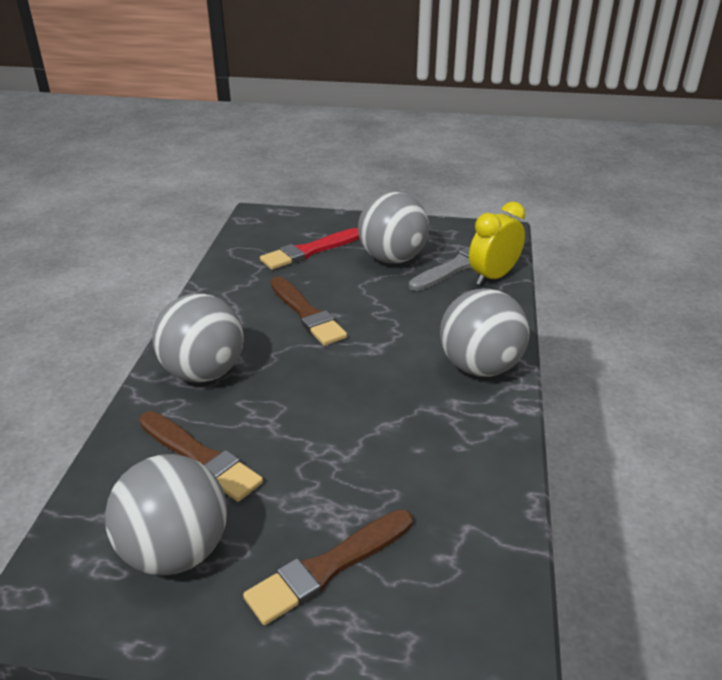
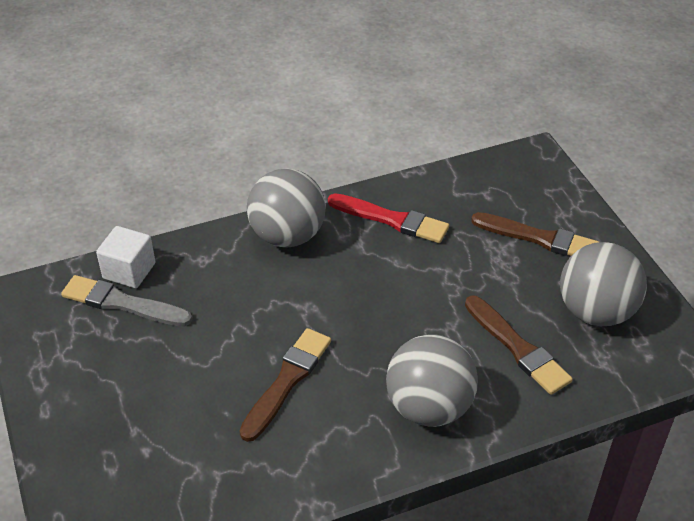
camera: 120 degrees left, 10 degrees up
brown brush [139,411,263,502] -> brown brush turned 135 degrees clockwise [465,295,573,395]
red brush [260,228,359,270] -> red brush moved to [328,193,449,243]
grey ball [358,192,429,263] -> none
yellow clock [469,202,525,285] -> white cube [96,226,155,288]

